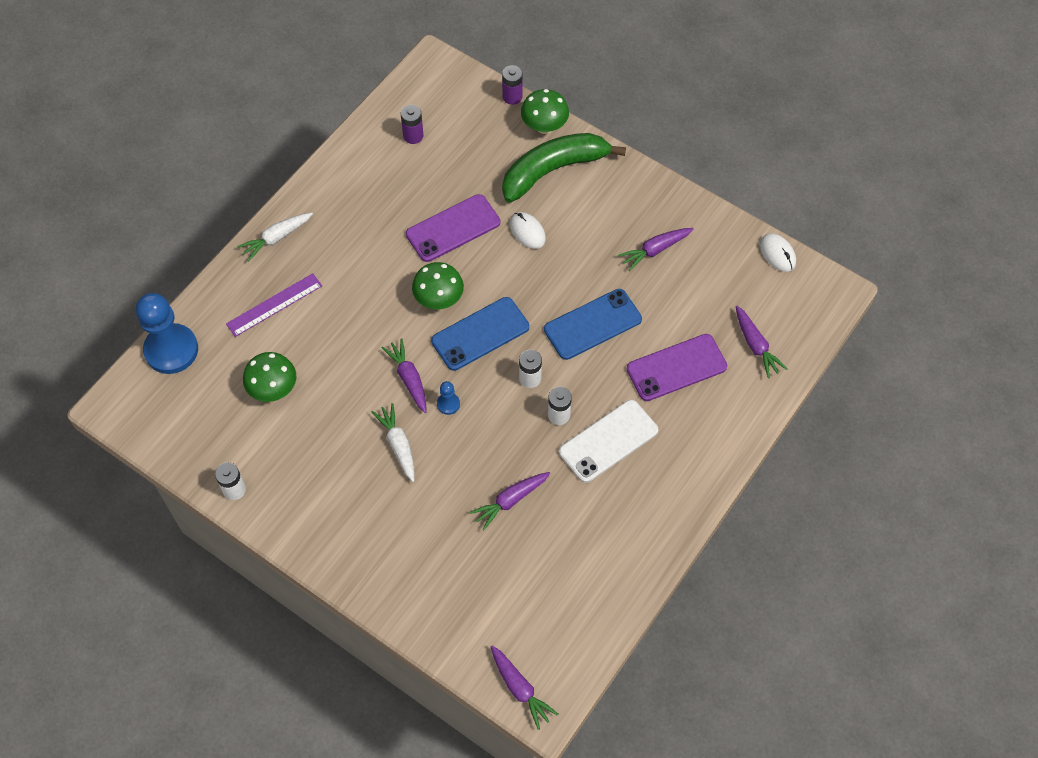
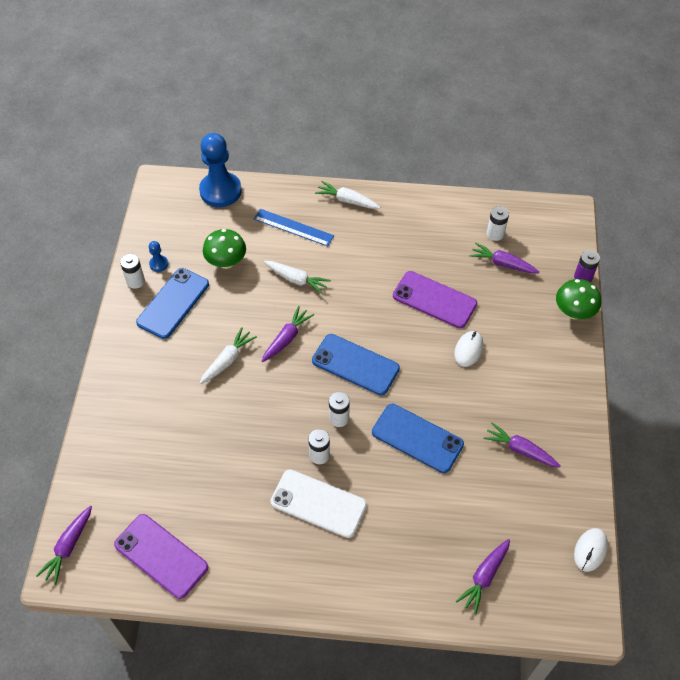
camera: 60 degrees right, 5 degrees down
purple ruler [226,273,322,337] -> blue ruler [254,209,334,246]
purple battery [401,105,423,144] -> white battery [487,206,509,241]
green mushroom [412,262,464,309] -> none
blue pawn [437,381,460,415] -> blue pawn moved to [149,241,168,272]
purple carrot [470,472,550,530] -> purple carrot moved to [470,242,540,274]
green banana [502,133,626,203] -> none
purple phone [627,334,727,401] -> purple phone moved to [114,514,208,599]
none -> blue phone [136,268,209,339]
none -> white carrot [264,261,331,295]

